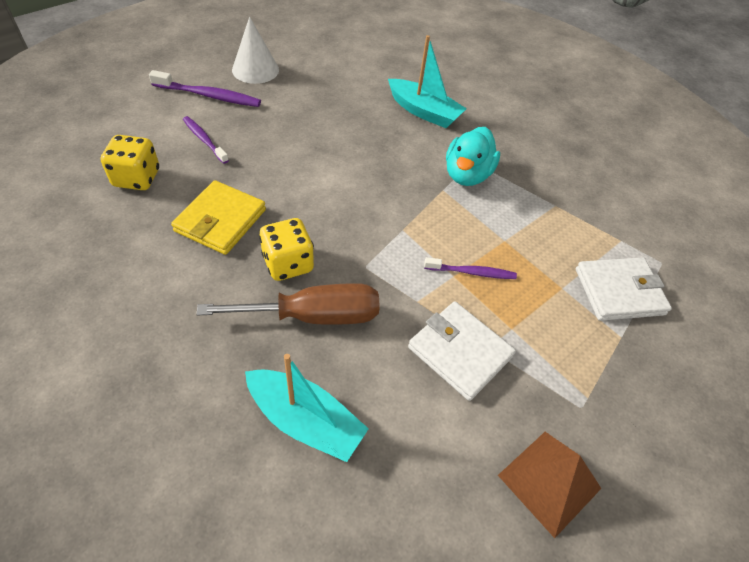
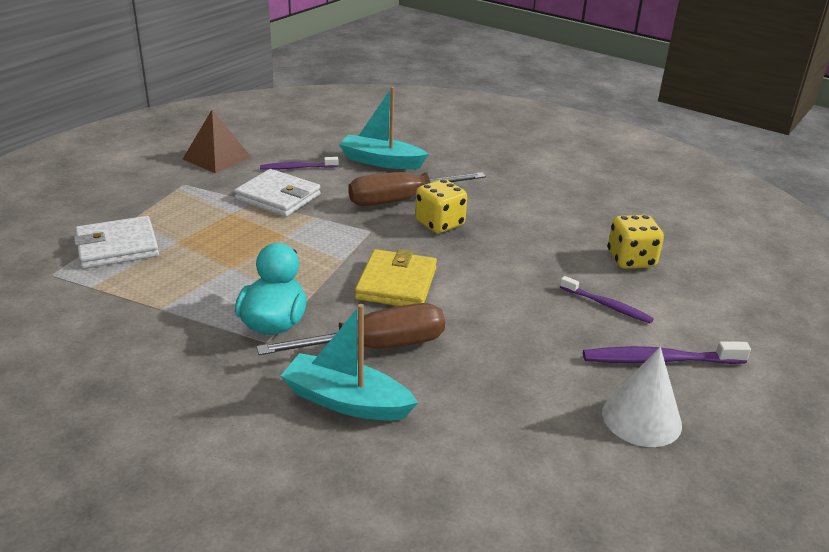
camera: 170 degrees right, 20 degrees down
yellow wallet [171,180,266,255] -> yellow wallet moved to [355,249,437,306]
purple toothbrush [424,257,517,279] -> purple toothbrush moved to [260,157,339,170]
none -> brown screwdriver [256,303,445,355]

